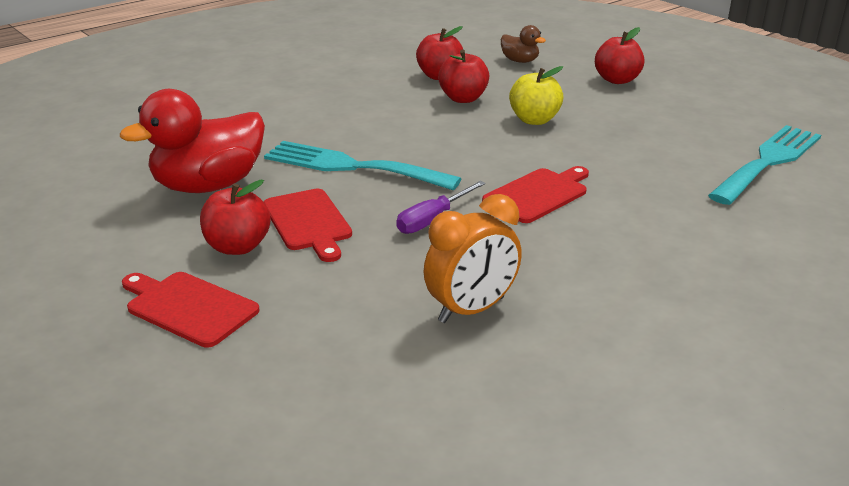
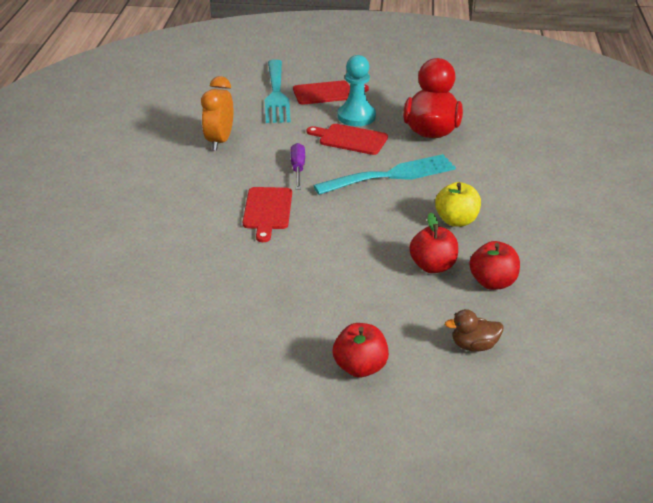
camera: 135 degrees right, 5 degrees up
red apple [200,180,271,255] -> turquoise pawn [338,55,376,126]
yellow apple [509,66,564,125] -> yellow apple moved to [435,182,481,227]
turquoise fork [708,125,821,205] -> turquoise fork moved to [265,59,291,123]

